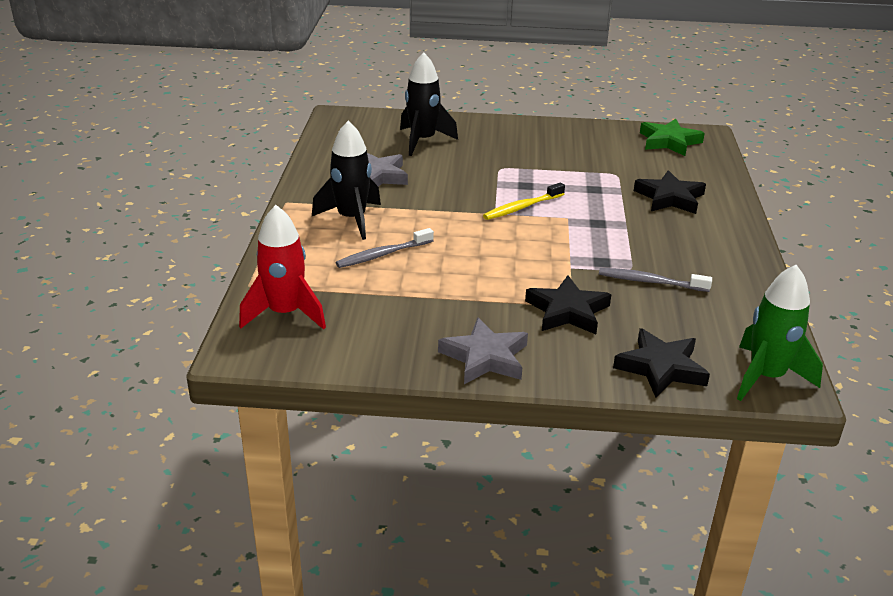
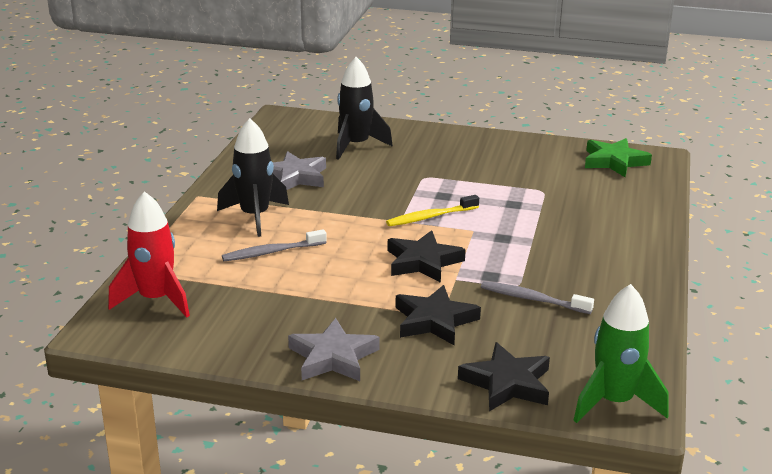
camera: 10 degrees right, 5 degrees down
black star [634,170,706,214] -> black star moved to [388,230,466,283]

